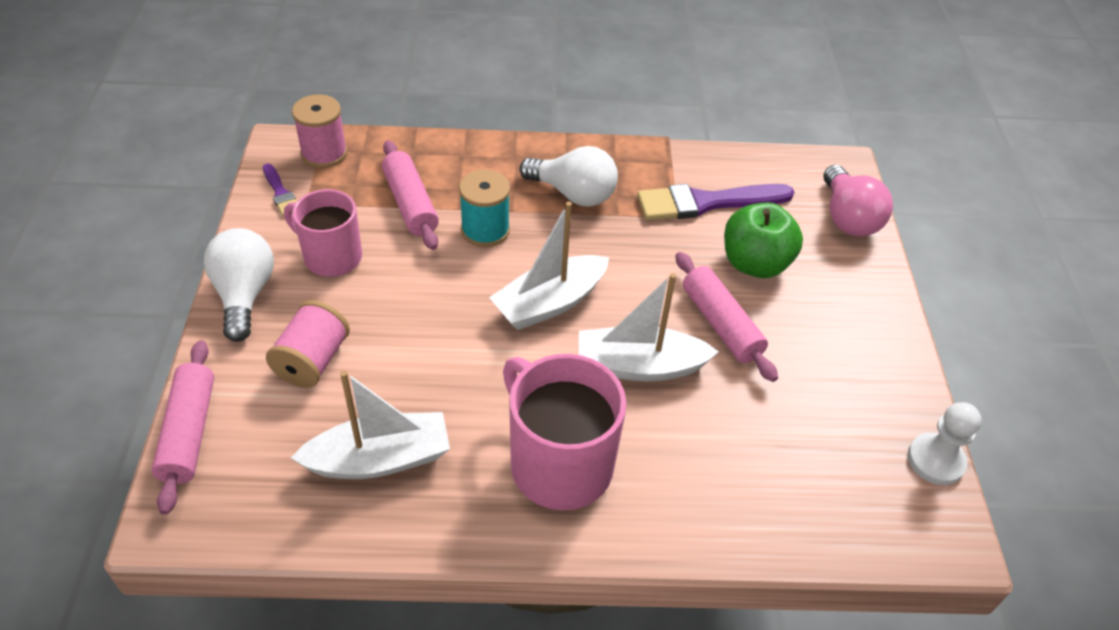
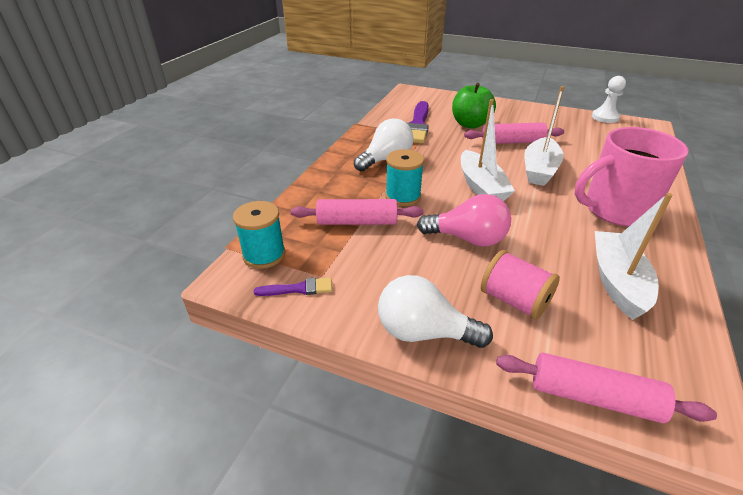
camera: 65 degrees left, 10 degrees down
pink mug [284,189,362,277] -> none
pink spool [292,94,347,168] -> turquoise spool [233,201,286,269]
pink light bulb [824,165,893,236] -> pink light bulb moved to [417,194,511,247]

